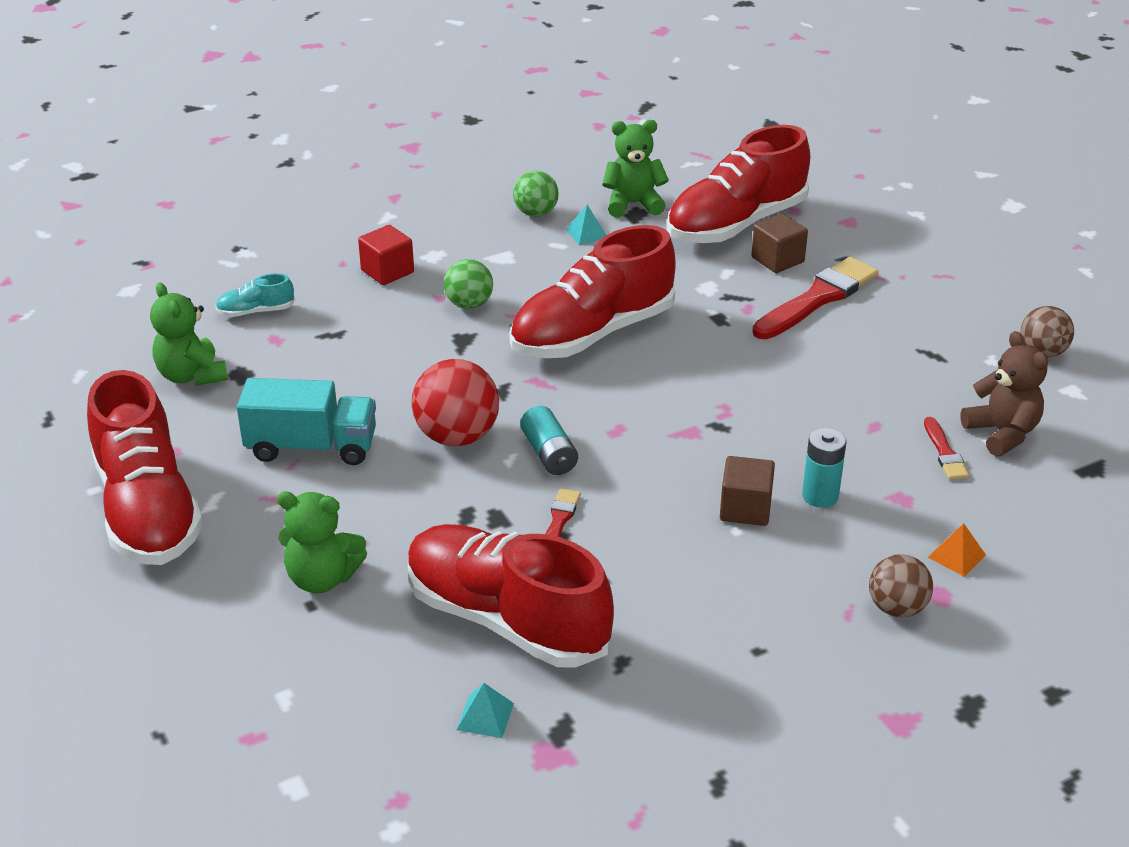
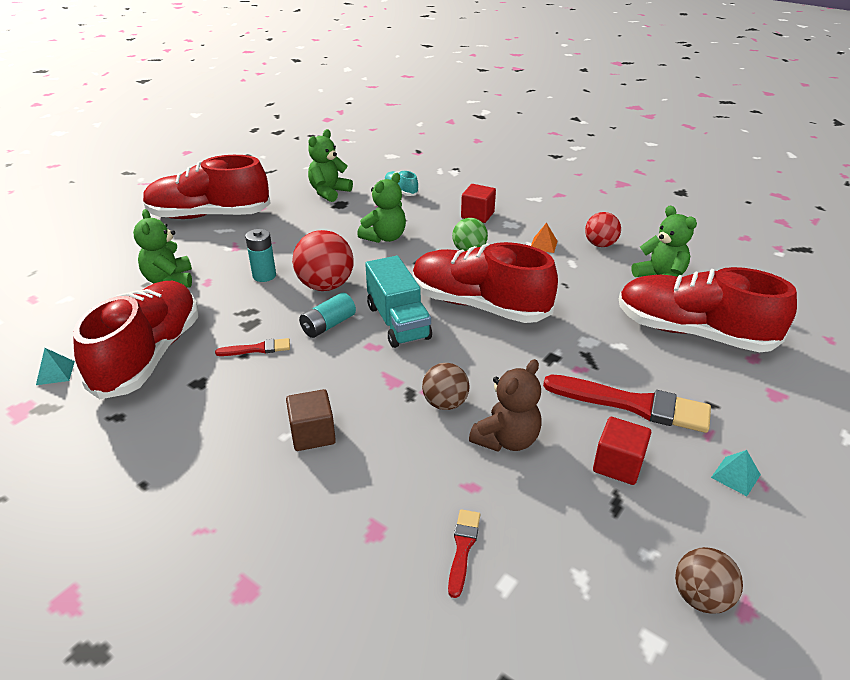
camera: 65 degrees right, 0 degrees up
red shoe [87,370,203,565] -> red shoe turned 45 degrees clockwise [143,155,271,219]
turquoise truck [237,378,376,465] -> turquoise truck moved to [365,256,432,348]
green ball [513,171,559,217] -> red ball [585,212,621,247]
turquoise pyramid [566,205,606,245] -> turquoise pyramid moved to [711,450,761,496]
brown cube [751,214,808,273] -> none
turquoise battery [802,428,846,508] -> turquoise battery moved to [245,229,276,282]
brown ball [869,554,933,617] -> brown ball moved to [422,363,470,410]
red brush [924,417,970,480] -> red brush turned 135 degrees clockwise [448,509,480,598]
orange pyramid [928,523,986,577] -> orange pyramid moved to [531,223,557,253]
brown teddy bear [960,331,1048,457] -> brown teddy bear moved to [469,359,542,452]
none -> green teddy bear [357,173,406,243]
none -> red cube [593,417,651,485]

